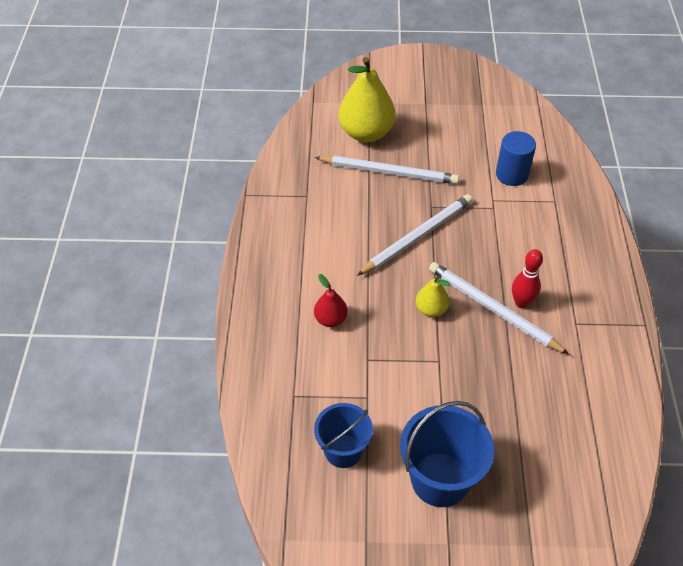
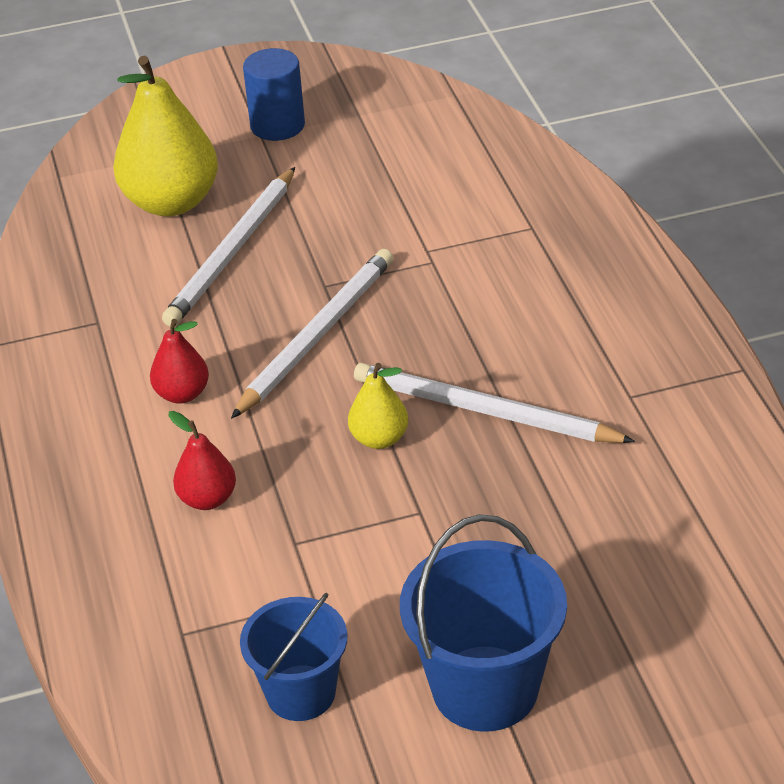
camera: 15 degrees left, 10 degrees down
white pencil [315,156,459,184] -> white pencil turned 120 degrees clockwise [162,167,295,326]
blue cylinder [496,131,536,186] -> blue cylinder moved to [243,48,305,141]
red bowling pin [512,249,543,308] -> none
none -> red pear [150,319,209,404]

